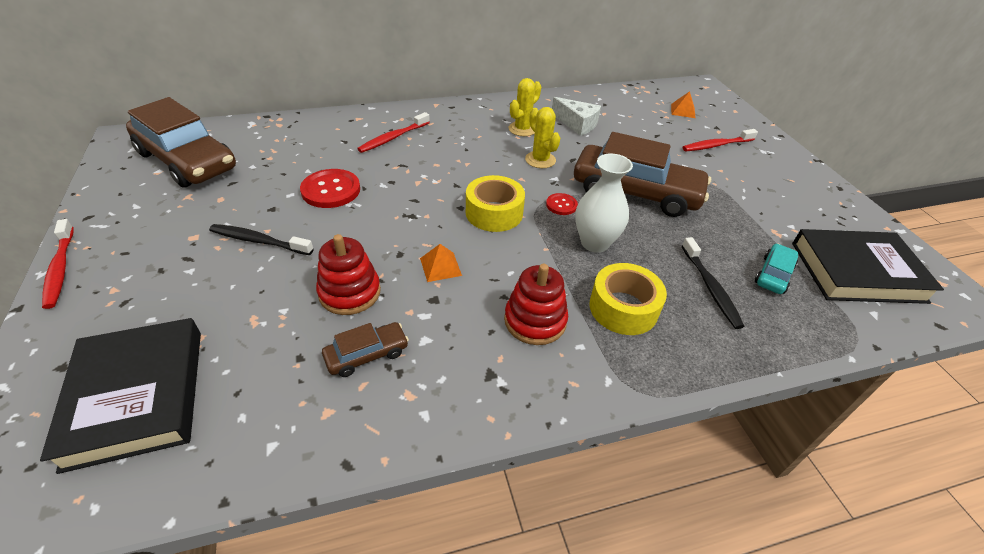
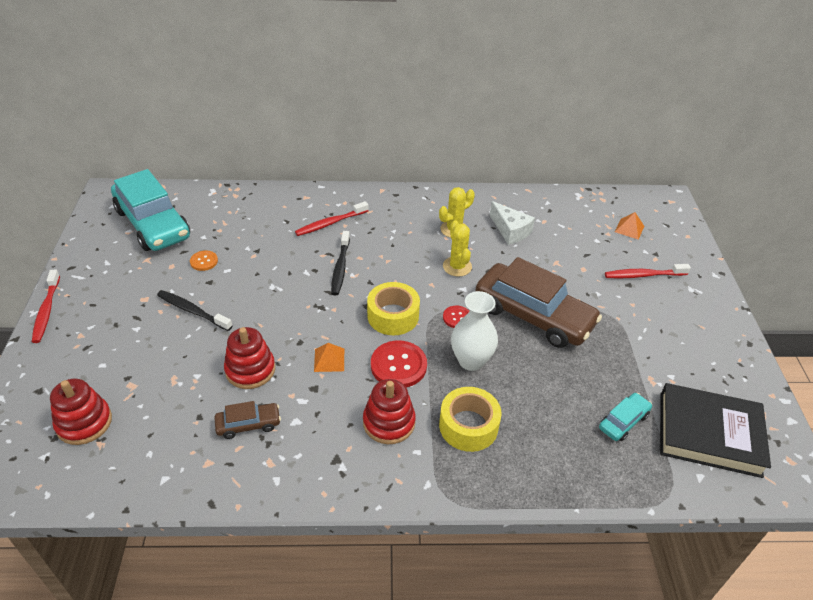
camera: 15 degrees right, 0 degrees up
black book [40,318,201,474] -> red stacking toy [50,379,112,445]
brown car [126,97,236,188] -> turquoise car [111,169,190,251]
red button [300,169,360,208] -> red button moved to [371,340,427,387]
black toothbrush [682,237,744,329] -> black toothbrush moved to [331,231,350,295]
none -> orange button [190,250,218,271]

